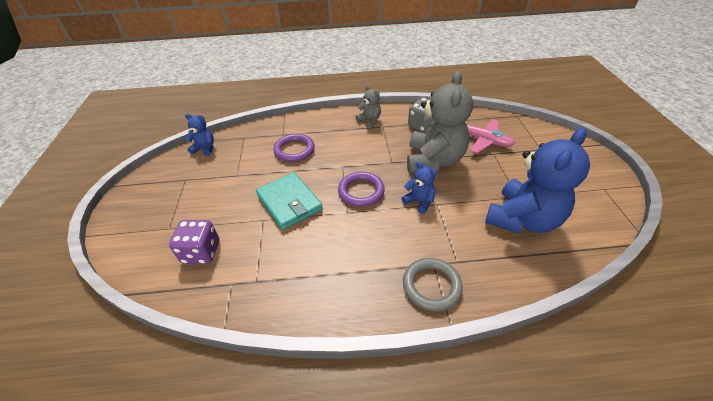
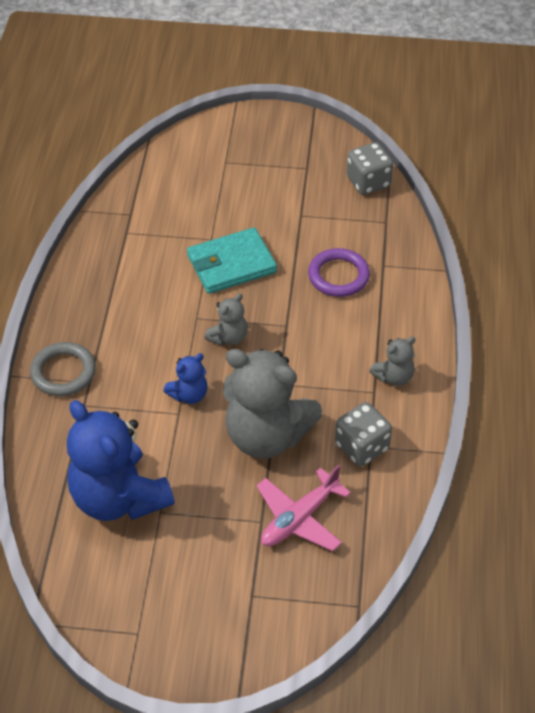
camera: 100 degrees right, 5 degrees up
purple dice [169,220,219,264] -> none
blue teddy bear [185,114,214,156] -> grey dice [347,142,393,195]
purple ring [338,172,385,207] -> grey teddy bear [205,293,248,345]

